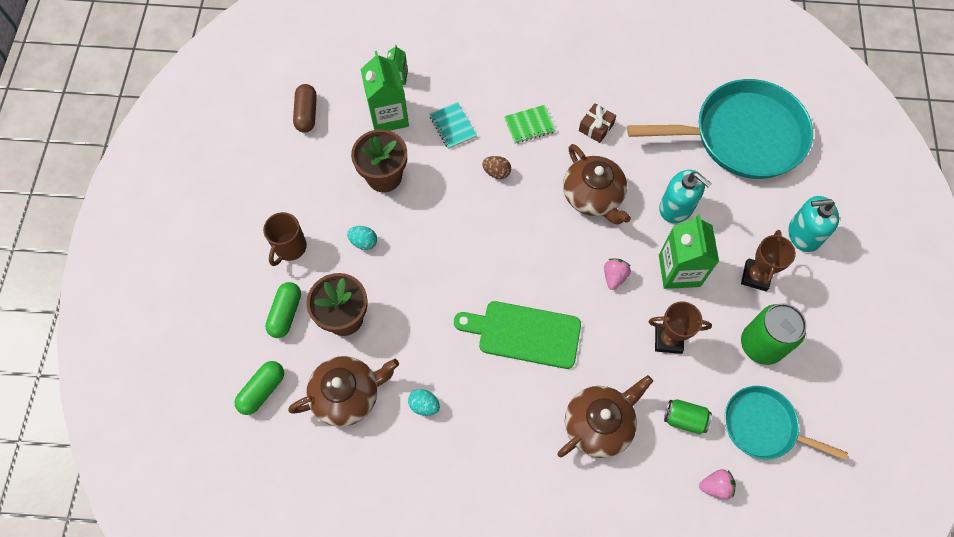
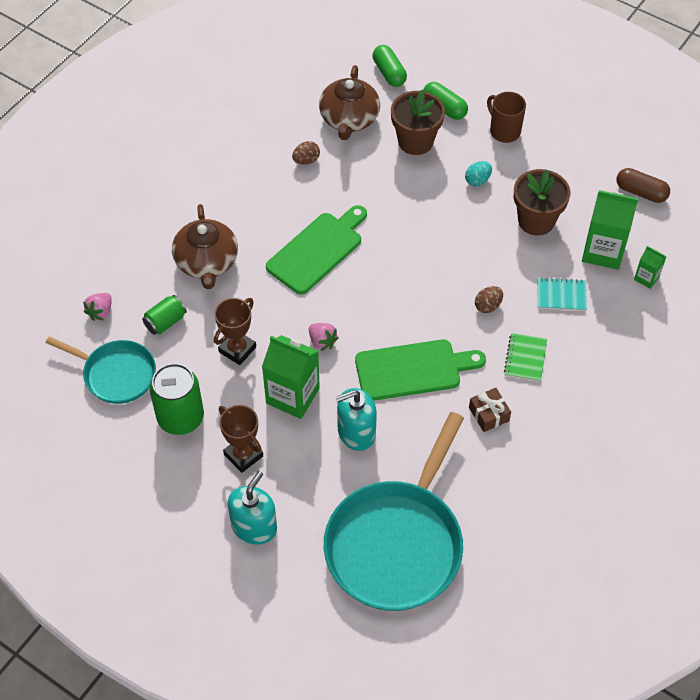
camera: 120 degrees right, 10 degrees down
turquoise egg [408,389,440,416] -> brown egg [292,141,320,165]
brown teapot [563,144,631,225] -> green cutting board [355,339,486,401]
turquoise pan [725,386,848,461] -> turquoise pan turned 60 degrees clockwise [46,336,156,404]

